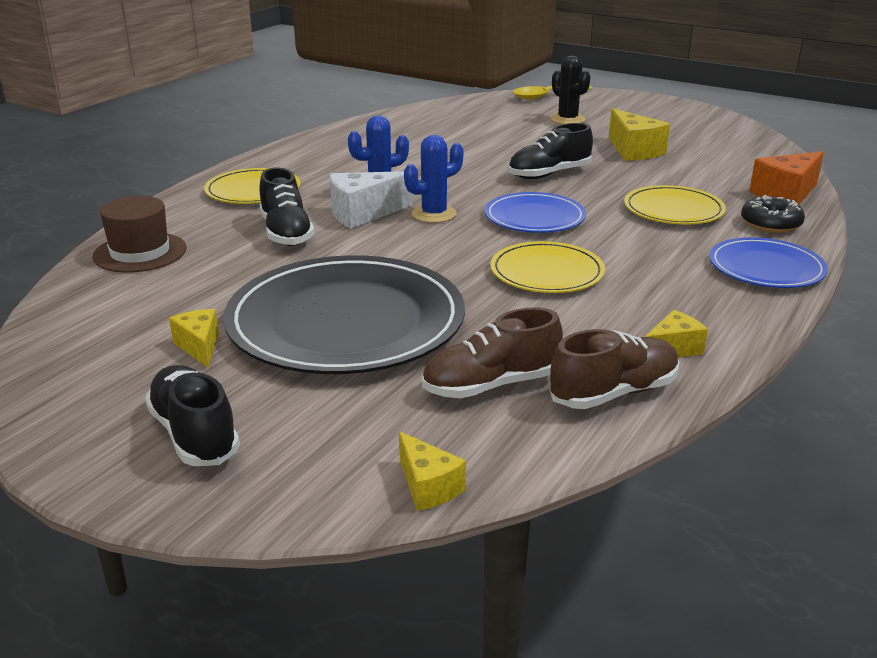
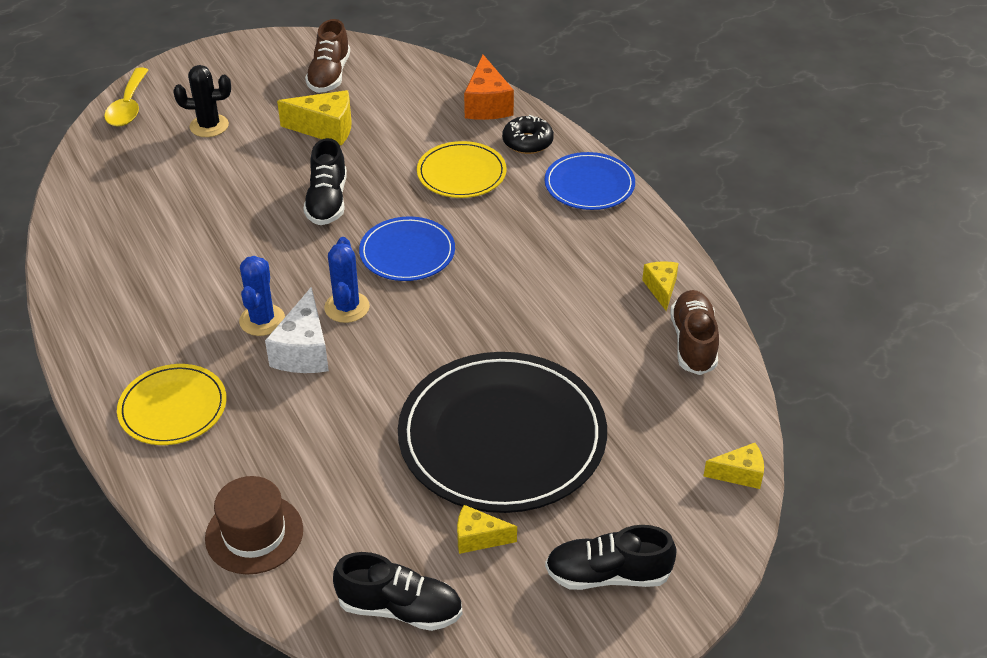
camera: 60 degrees left, 15 degrees up
black shoe [259,167,314,246] -> black shoe moved to [333,552,462,631]
brown shoe [422,307,563,398] -> brown shoe moved to [305,19,350,93]
yellow plate [490,241,605,293] -> none

